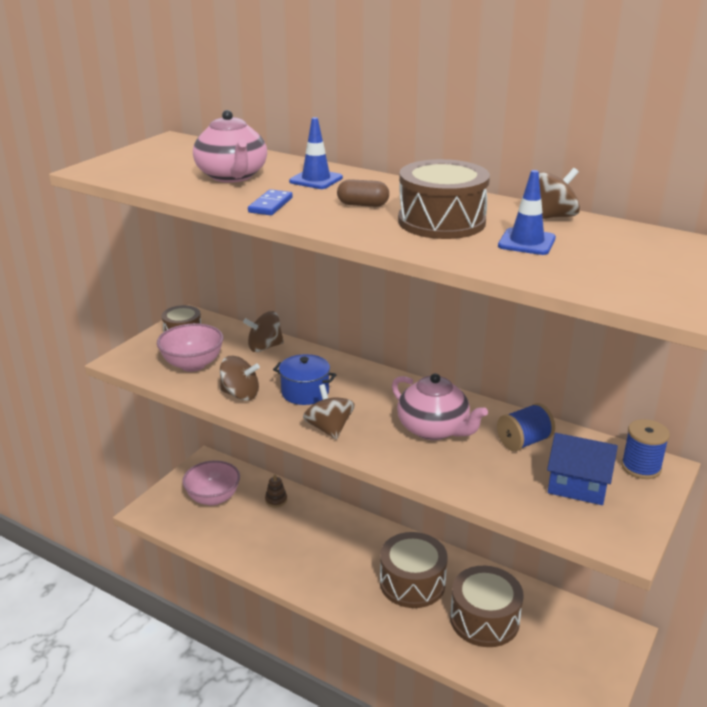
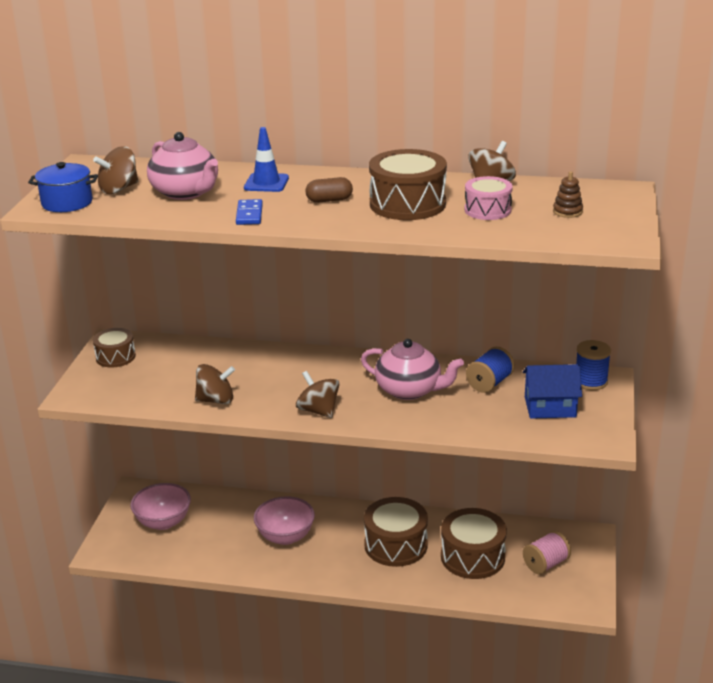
camera: 20 degrees left, 0 degrees up
pink bowl [157,323,223,372] -> pink bowl moved to [254,496,315,545]
brown spinning top [243,311,284,352] -> brown spinning top moved to [93,146,138,194]
brown stacking toy [265,474,287,507] -> brown stacking toy moved to [553,171,583,218]
blue pot [273,354,337,405] -> blue pot moved to [28,162,98,212]
blue traffic cone [498,170,556,255] -> pink drum [465,176,513,220]
none -> pink spool [523,531,571,575]

